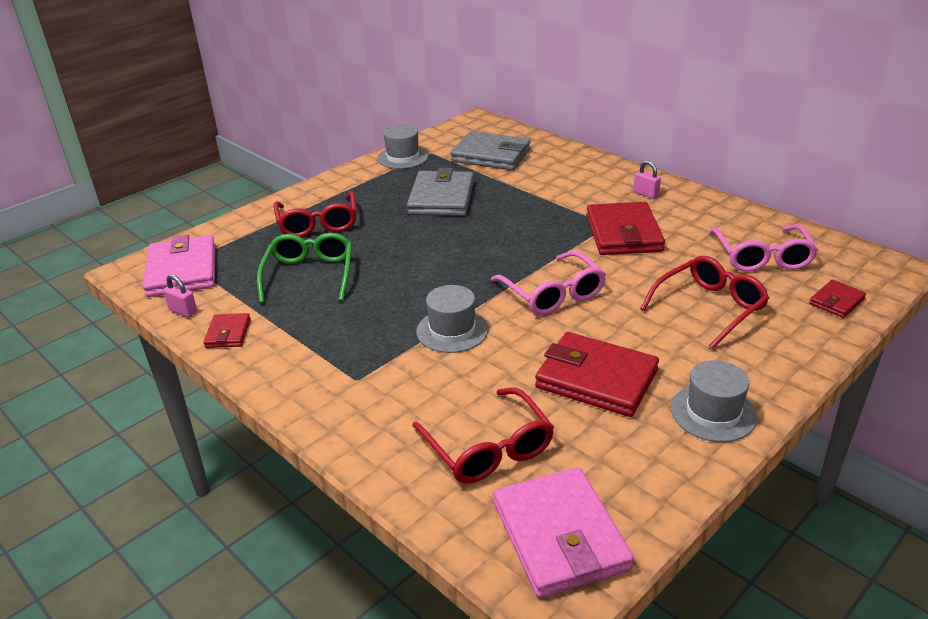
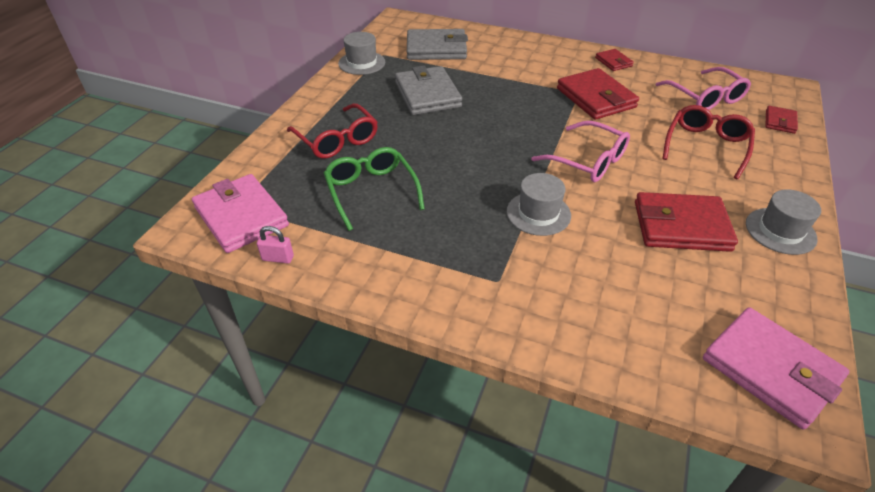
camera: 25 degrees left, 10 degrees up
red wallet [203,313,251,348] -> red wallet moved to [595,49,634,71]
red glasses [412,387,554,483] -> none
pink padlock [634,161,661,199] -> none

